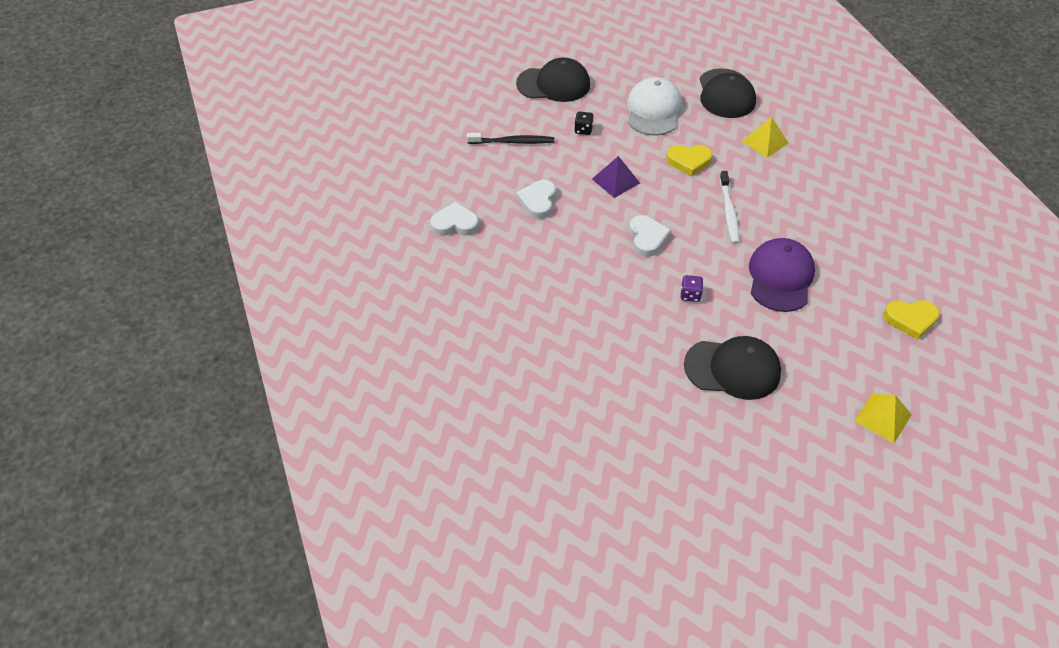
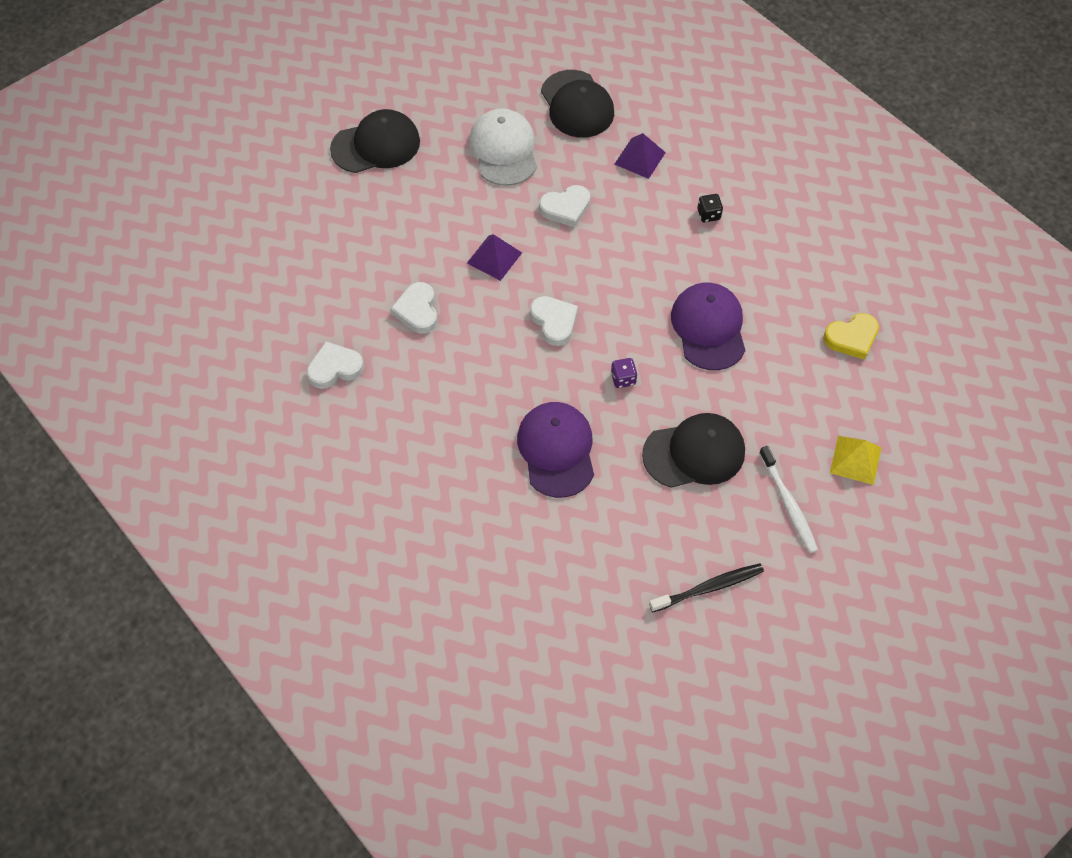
camera: 20 degrees left, 10 degrees up
black toothbrush [467,133,555,144] -> black toothbrush moved to [649,563,764,612]
black dice [574,112,594,135] -> black dice moved to [697,194,723,222]
yellow heart [666,145,713,177] -> white heart [539,185,591,227]
white toothbrush [720,171,739,244] -> white toothbrush moved to [759,446,818,553]
yellow pyramid [742,117,788,158] -> purple pyramid [614,133,666,179]
none -> purple cap [517,402,594,498]

